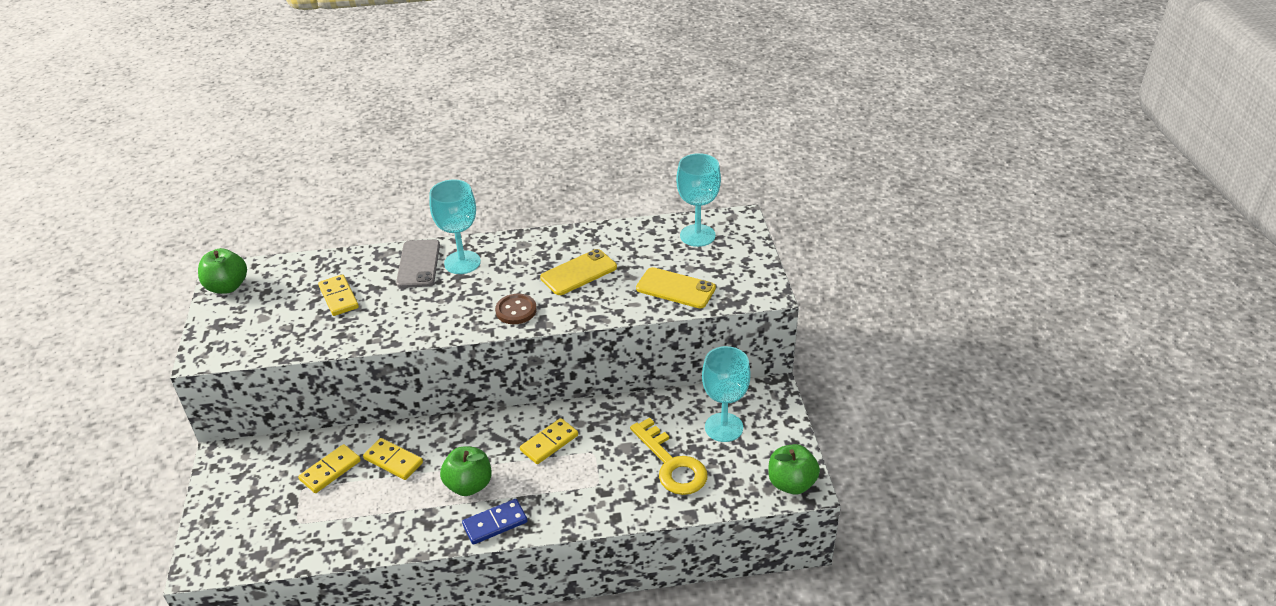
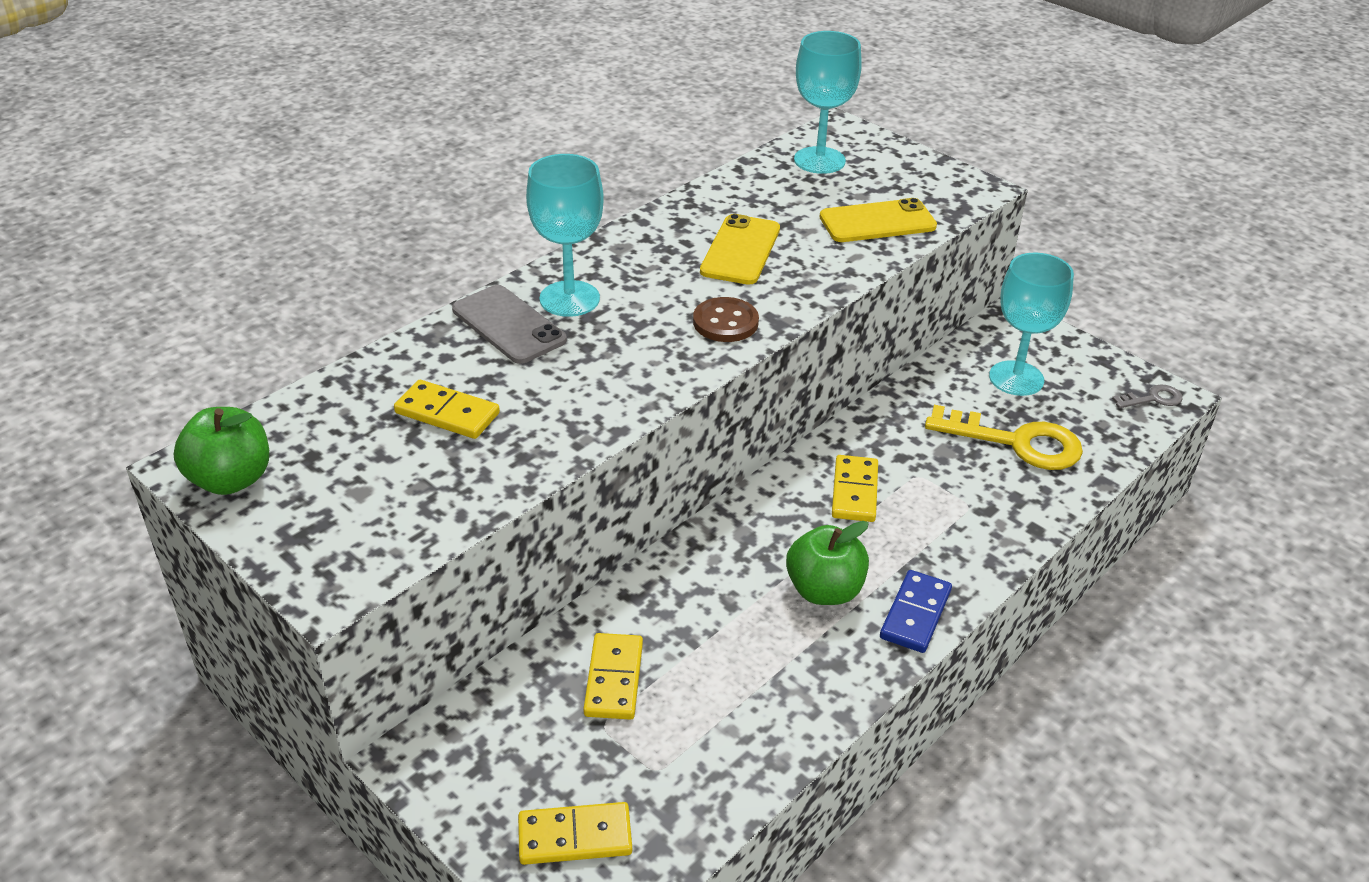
camera: 40 degrees left, 0 degrees up
yellow domino [363,438,423,480] -> yellow domino moved to [518,802,632,865]
green apple [768,444,820,494] -> grey key [1112,385,1183,408]

